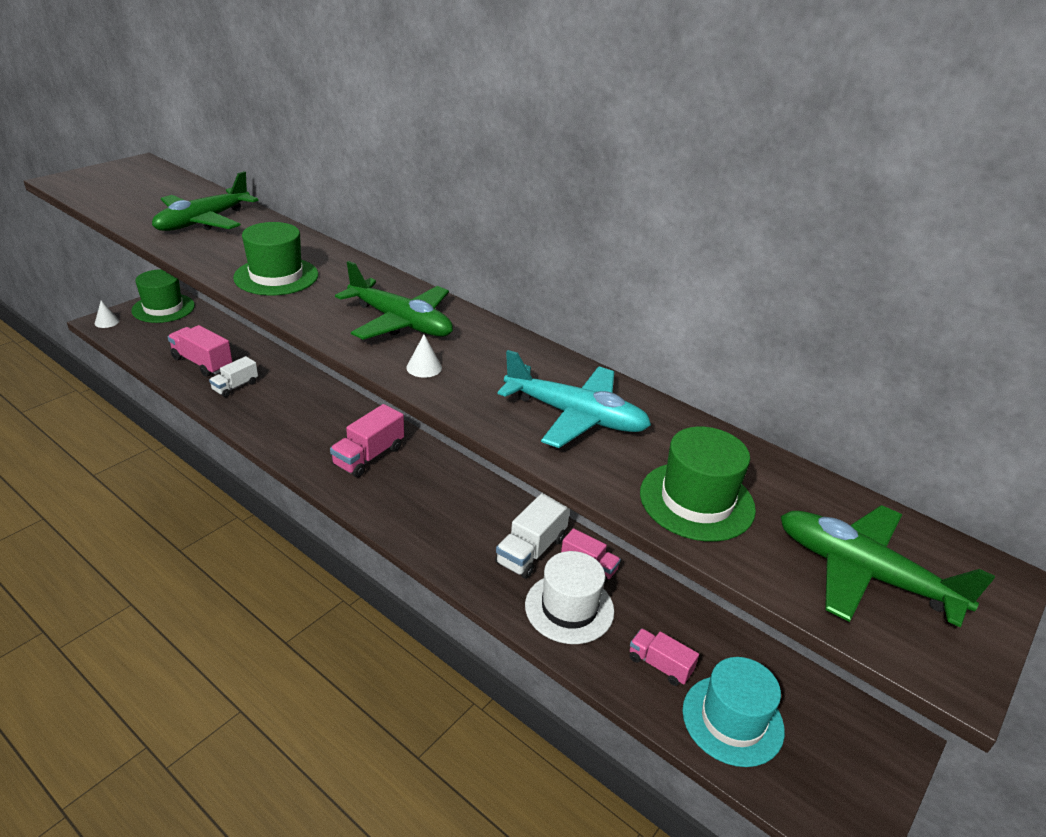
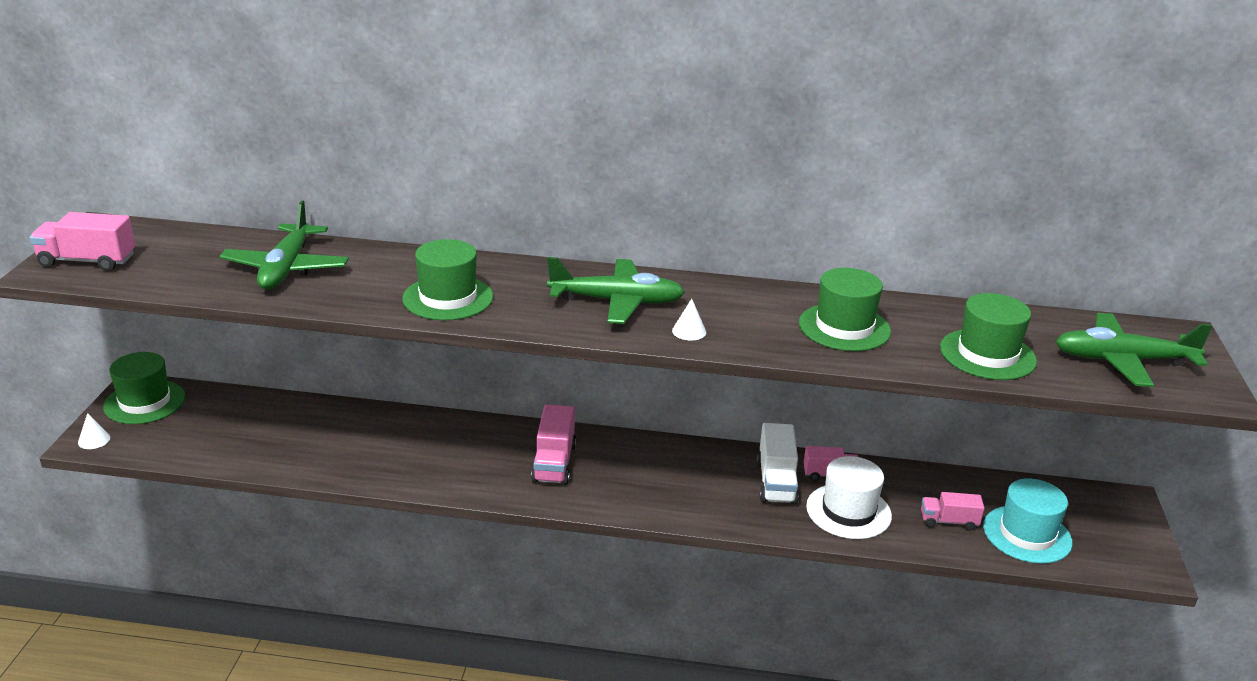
camera: 30 degrees left, 5 degrees down
pink truck [168,325,233,377] -> pink truck moved to [30,212,135,271]
white truck [209,356,258,397] -> none
turquoise plane [497,350,651,448] -> green hat [799,268,891,351]

